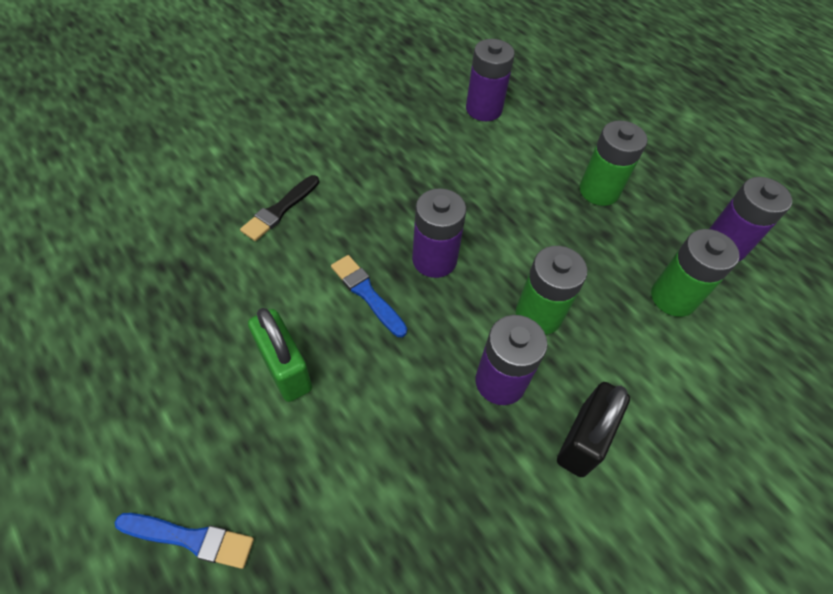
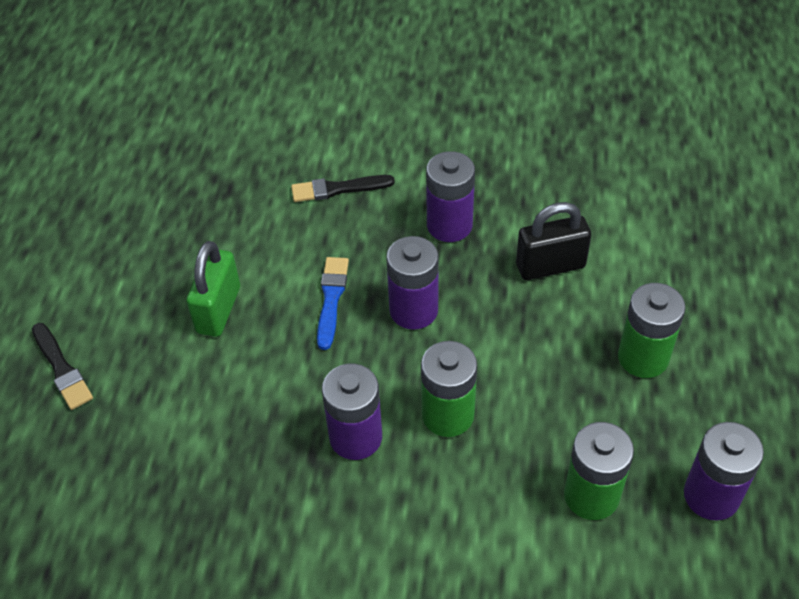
camera: 50 degrees right, 5 degrees down
blue brush [115,513,254,569] -> black brush [32,323,93,410]
purple battery [466,39,515,121] -> purple battery moved to [426,151,475,242]
black padlock [557,382,630,477] -> black padlock moved to [516,202,591,280]

